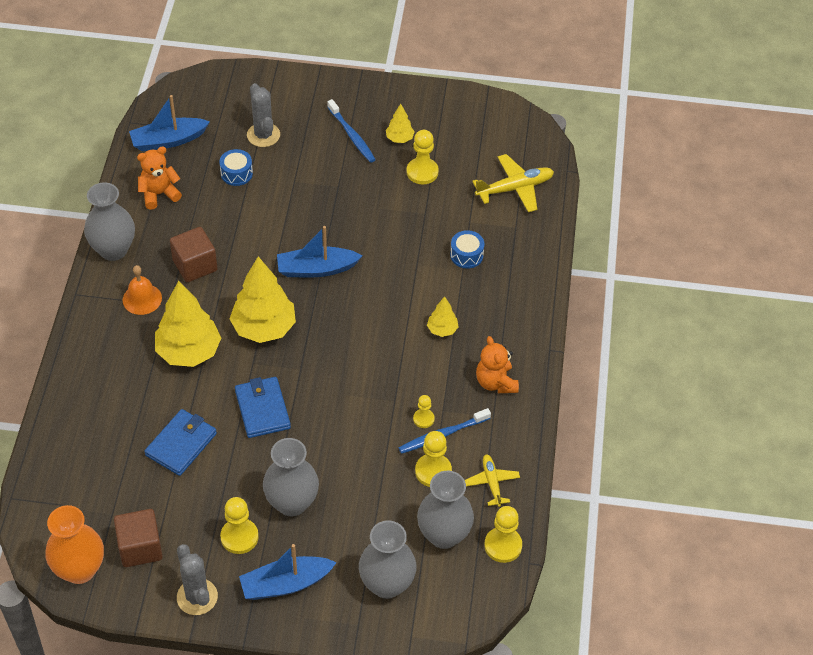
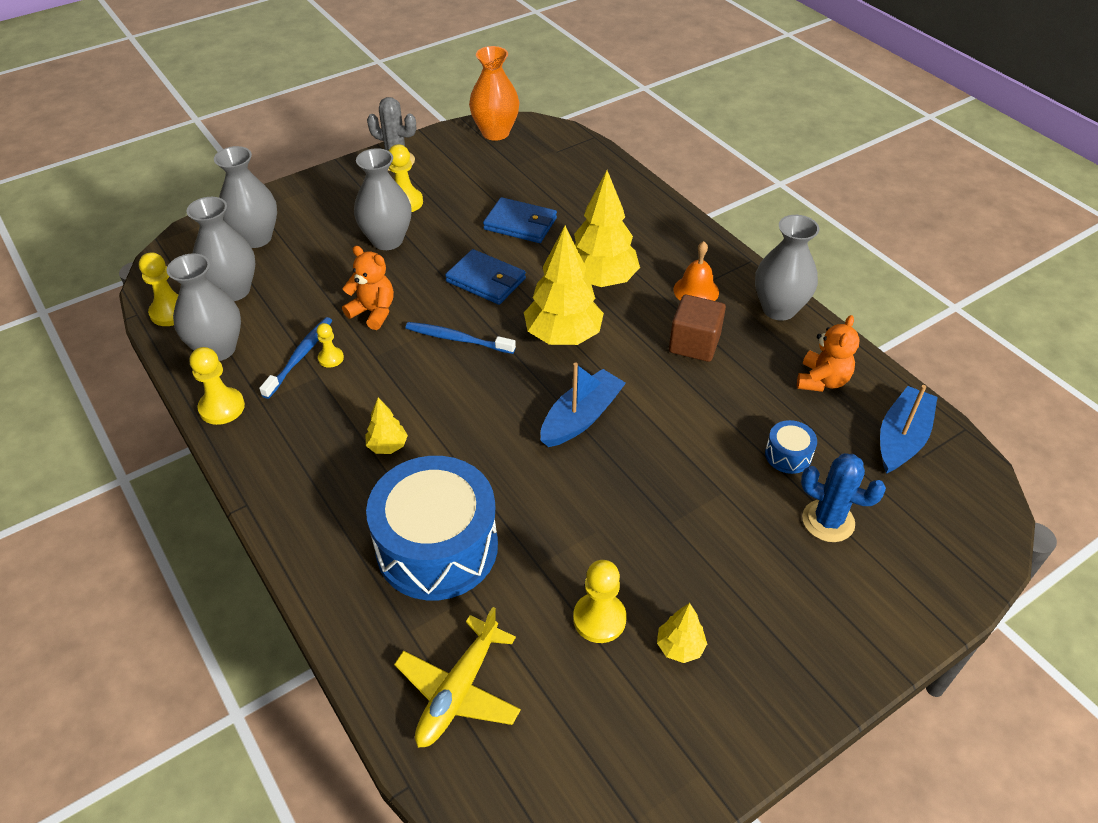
camera: 140 degrees right, 5 degrees down
brown cube [114,509,163,567] -> none
blue wallet [144,409,217,476] -> blue wallet turned 60 degrees counterclockwise [483,197,557,243]
blue boat [239,544,337,600] -> none
grey cactus [247,83,280,147] -> blue cactus [801,453,886,542]
blue toothbrush [327,99,376,163] -> blue toothbrush moved to [405,322,516,354]
yellow pawn [415,431,452,487] -> yellow pawn moved to [190,347,245,425]
blue drum [450,230,484,269] -> blue drum [366,456,498,600], size x2.43
yellow plane [465,455,520,507] -> grey vase [167,253,241,361]
orange teddy bear [476,336,519,393] -> orange teddy bear moved to [342,246,394,330]

